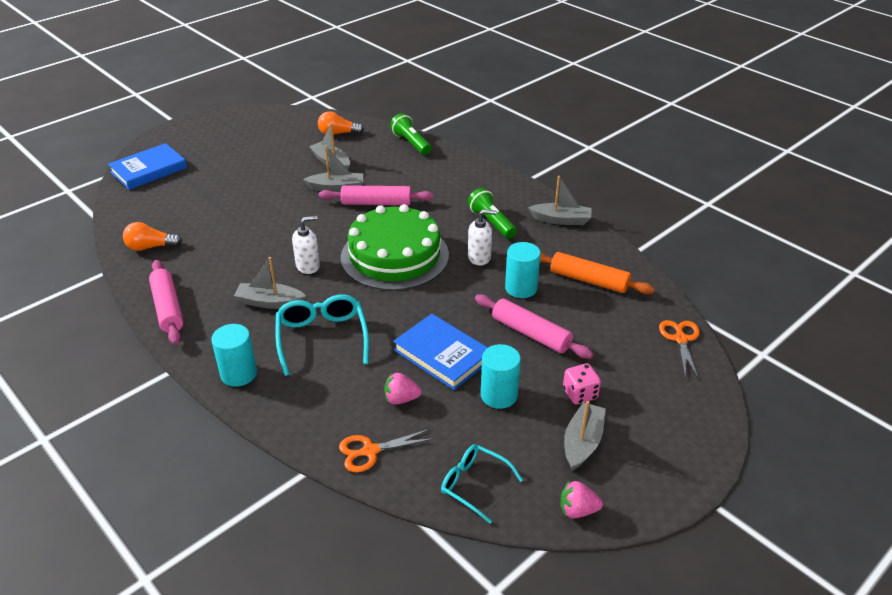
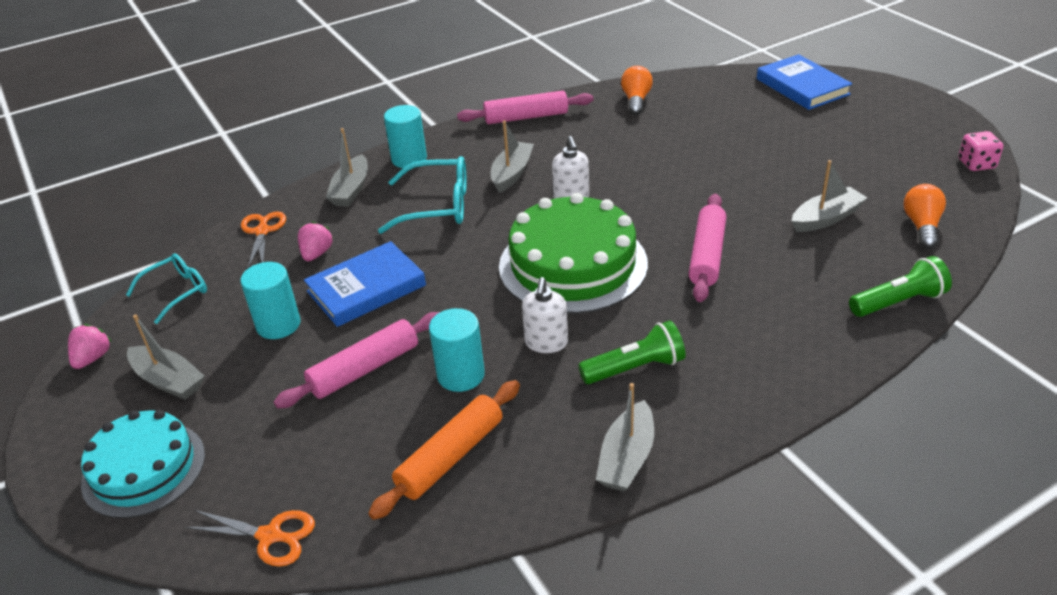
camera: 105 degrees right, 0 degrees up
grey boat [303,145,363,192] -> grey boat moved to [326,128,368,207]
pink dice [563,363,601,404] -> pink dice moved to [958,131,1003,171]
none -> turquoise cake [81,410,205,518]

